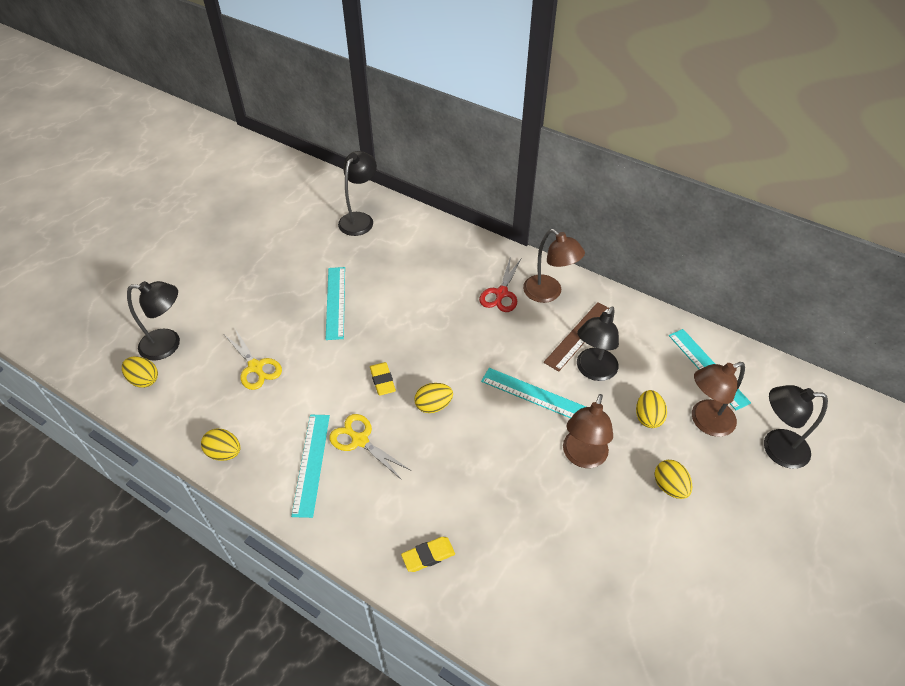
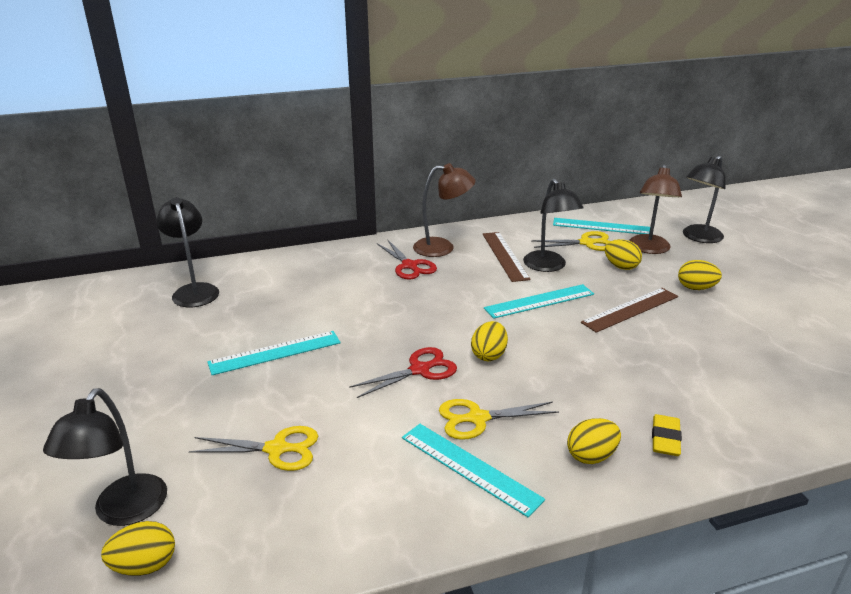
camera: 50 degrees left, 20 degrees down
black lamp [127,281,180,361] -> black lamp turned 150 degrees clockwise [43,388,167,526]
yellow egg [201,428,241,461] -> yellow egg moved to [567,418,621,464]
turquoise ruler [326,267,345,340] -> turquoise ruler turned 60 degrees counterclockwise [207,331,341,375]
yellow eraser [370,362,396,395] -> red scissors [349,347,457,398]
brown lamp [563,394,613,468] -> brown ruler [581,288,678,333]
none -> yellow scissors [531,231,610,251]

